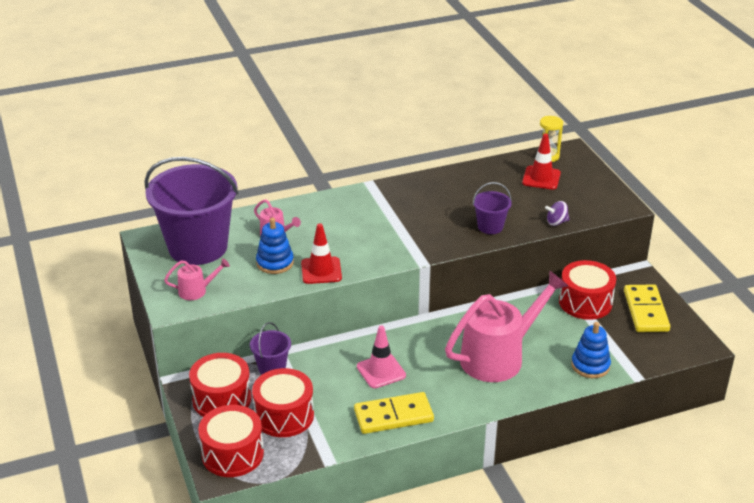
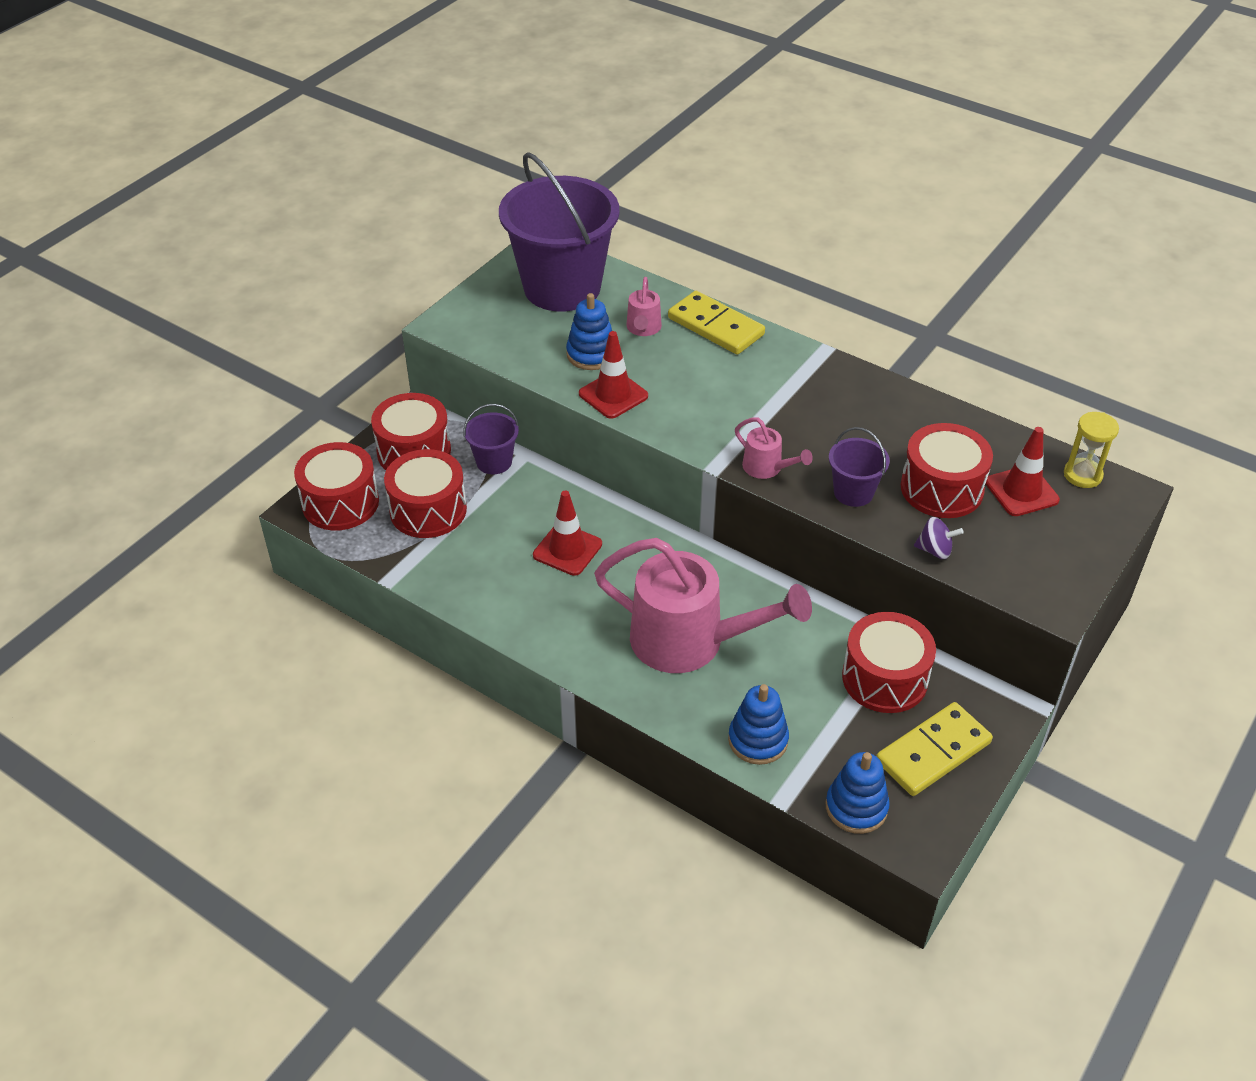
camera: 55 degrees right, 10 degrees up
pink watering can [164,258,230,300] -> pink watering can moved to [735,418,813,479]
yellow domino [354,392,434,434] -> yellow domino moved to [668,291,765,355]
pink traffic cone [357,325,406,388] -> red traffic cone [533,491,602,576]
purple spinning top [545,201,570,226] -> purple spinning top turned 150 degrees clockwise [914,517,964,559]
none -> blue stacking toy [826,752,890,834]
none -> red drum [900,423,993,518]

